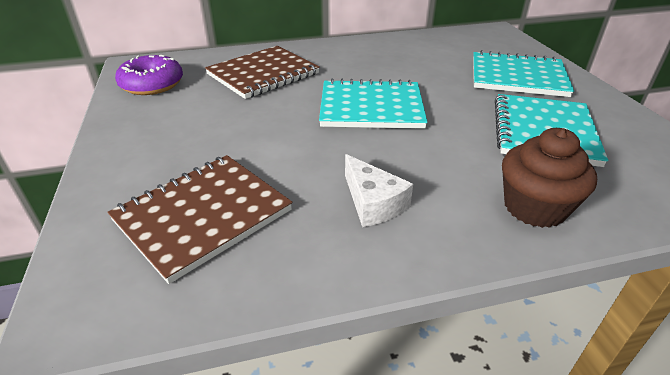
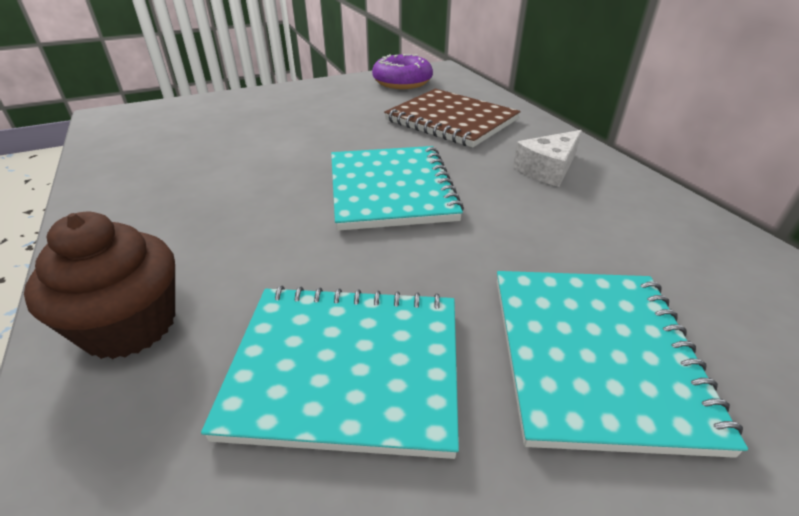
camera: 80 degrees right, 0 degrees up
brown notebook [107,155,293,284] -> none
white cheese [345,154,413,227] -> white cheese moved to [513,130,582,187]

